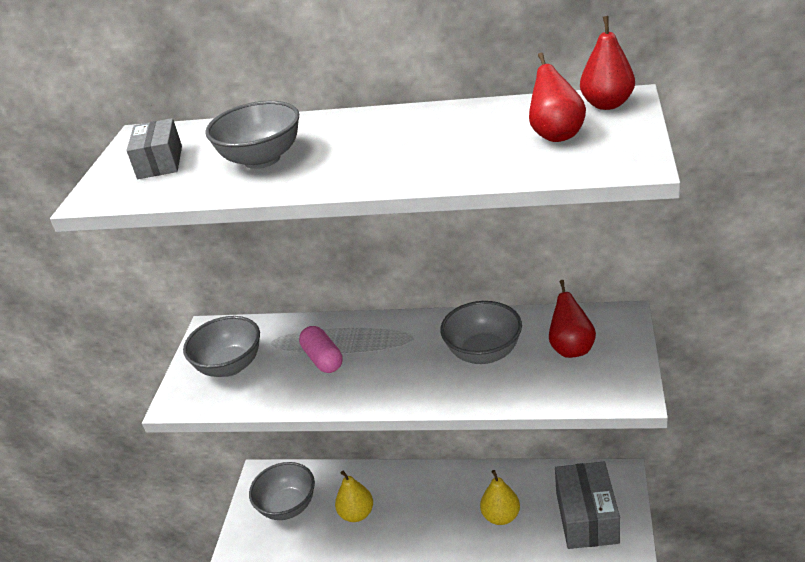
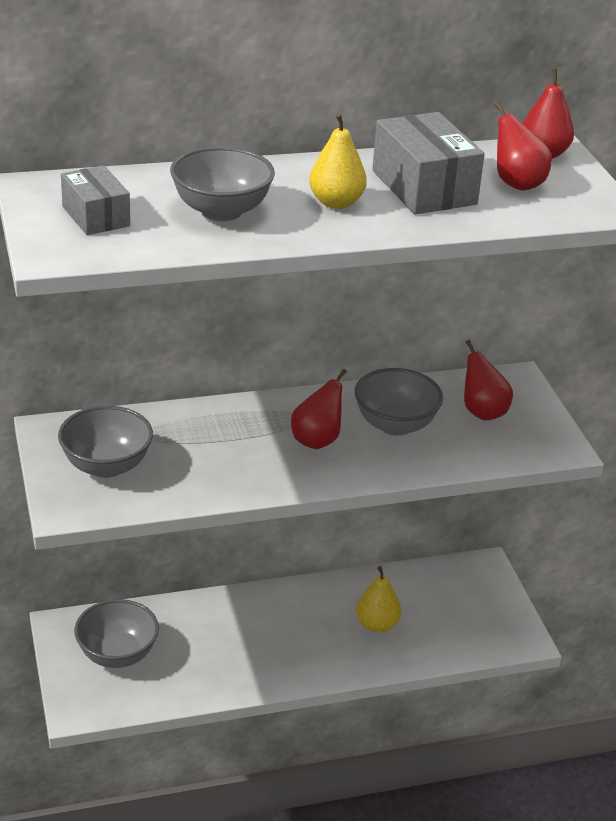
camera: 30 degrees left, 0 degrees up
pink capsule [299,326,343,373] -> none
yellow pear [335,470,373,522] -> yellow pear moved to [309,113,367,209]
grey box [555,462,620,549] -> grey box moved to [372,112,485,214]
none -> red pear [291,369,347,449]

